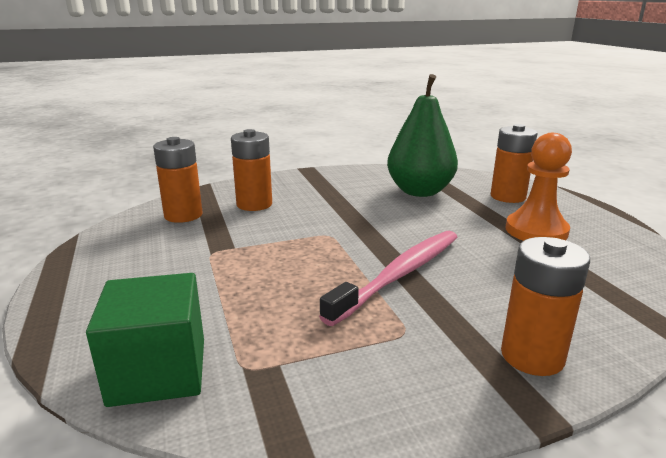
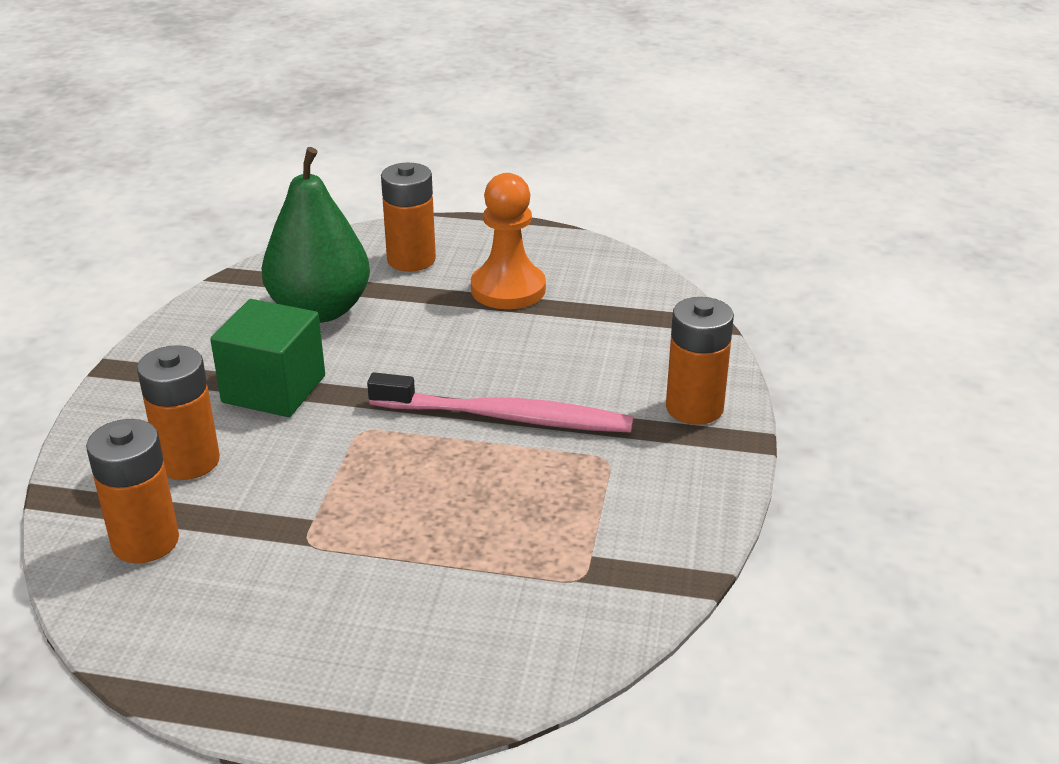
camera: 60 degrees left, 10 degrees up
green cube [86,273,204,407] -> green cube moved to [210,299,325,417]
pink toothbrush [319,231,457,326] -> pink toothbrush turned 120 degrees clockwise [367,372,634,433]

